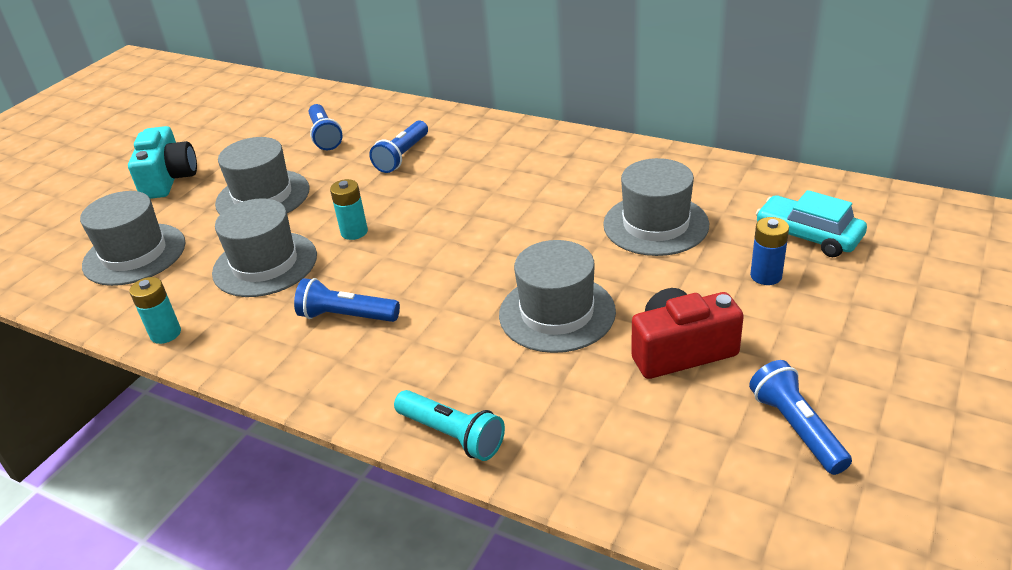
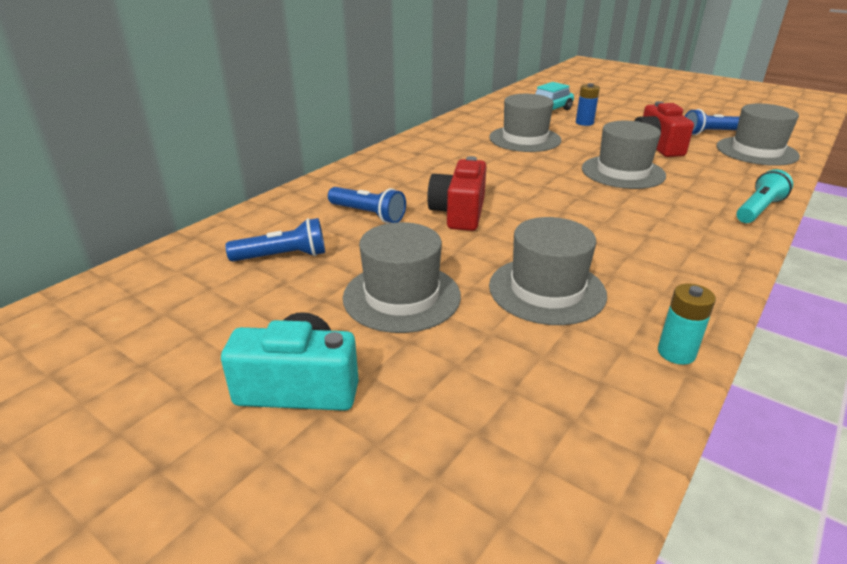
camera: 85 degrees left, 5 degrees down
grey hat [80,191,186,286] -> grey hat moved to [717,104,800,166]
blue flashlight [294,278,400,322] -> none
turquoise battery [330,179,368,240] -> none
none -> red camera [428,156,486,231]

